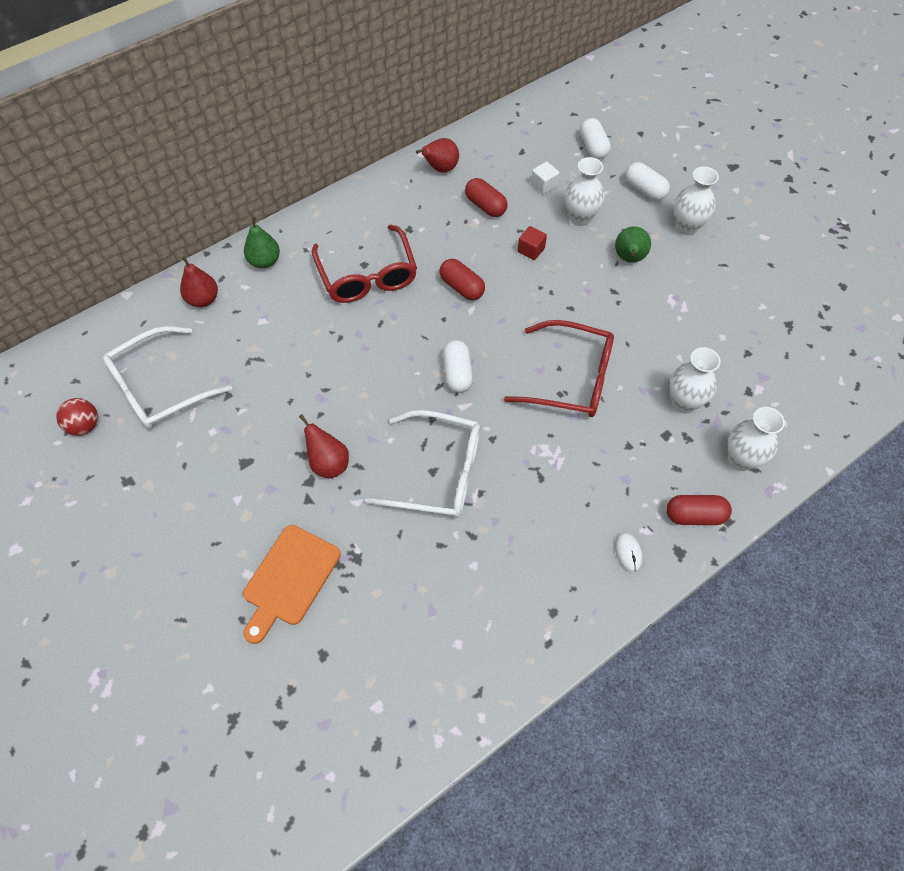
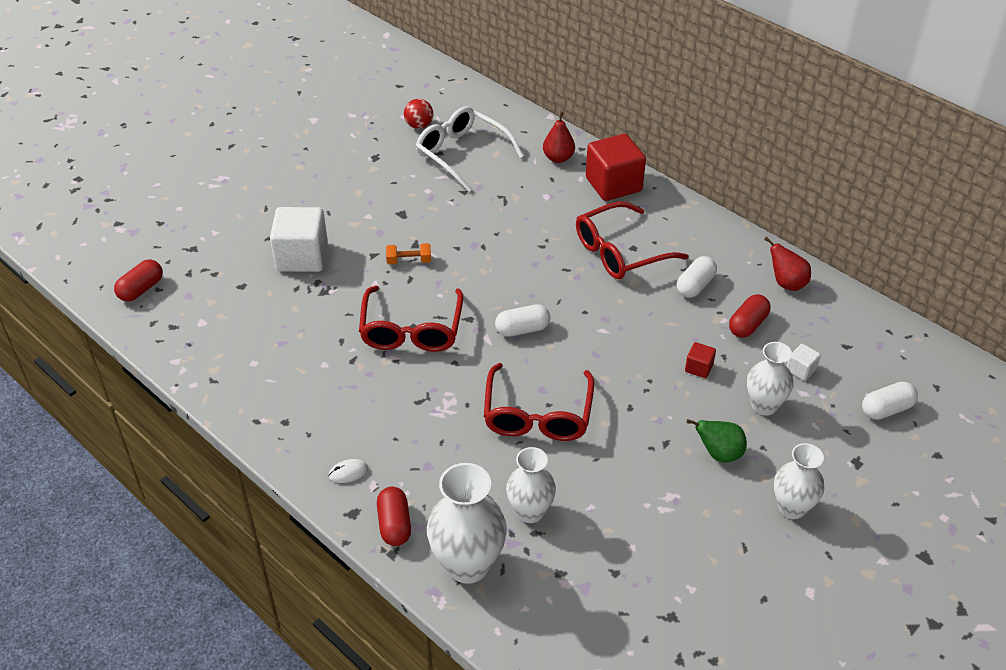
camera: 80 degrees right, 15 degrees down
orange cutting board [243,525,341,644] -> white cube [270,207,328,272]
green pear [244,217,280,268] -> red cube [586,134,646,201]
red pear [299,414,349,479] -> orange dumbbell [386,243,431,264]
white glasses [365,410,480,518] -> red glasses [359,286,463,352]
red capsule [439,259,485,300] -> red capsule moved to [114,260,163,302]
white capsule [625,162,670,201] -> white capsule moved to [677,256,717,298]
white vase [728,407,785,471] -> white vase [427,463,507,584], size x1.53

